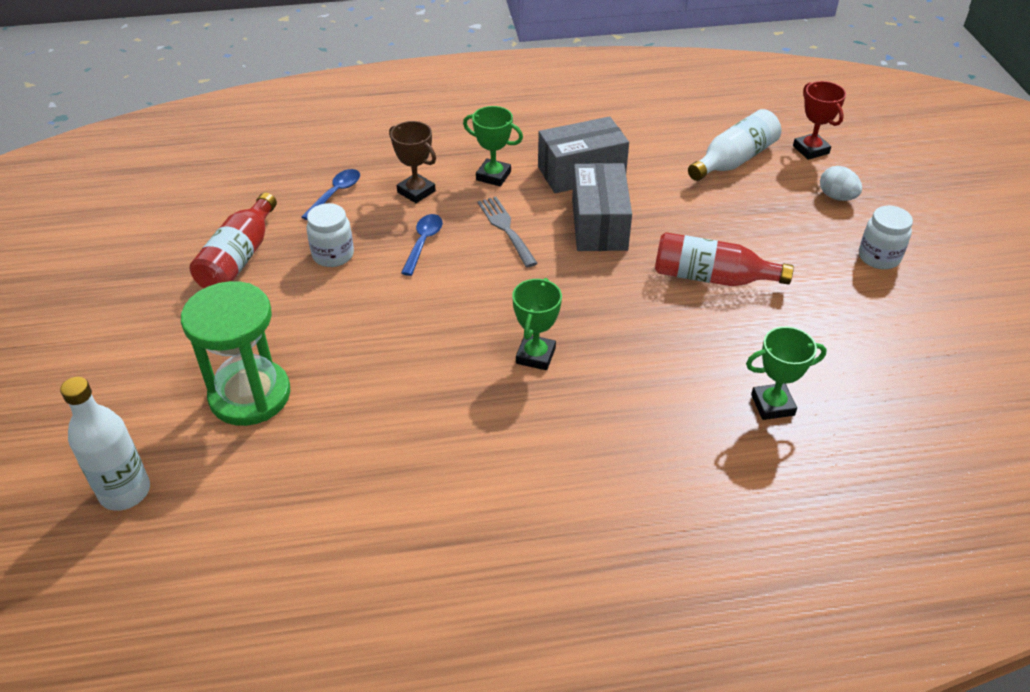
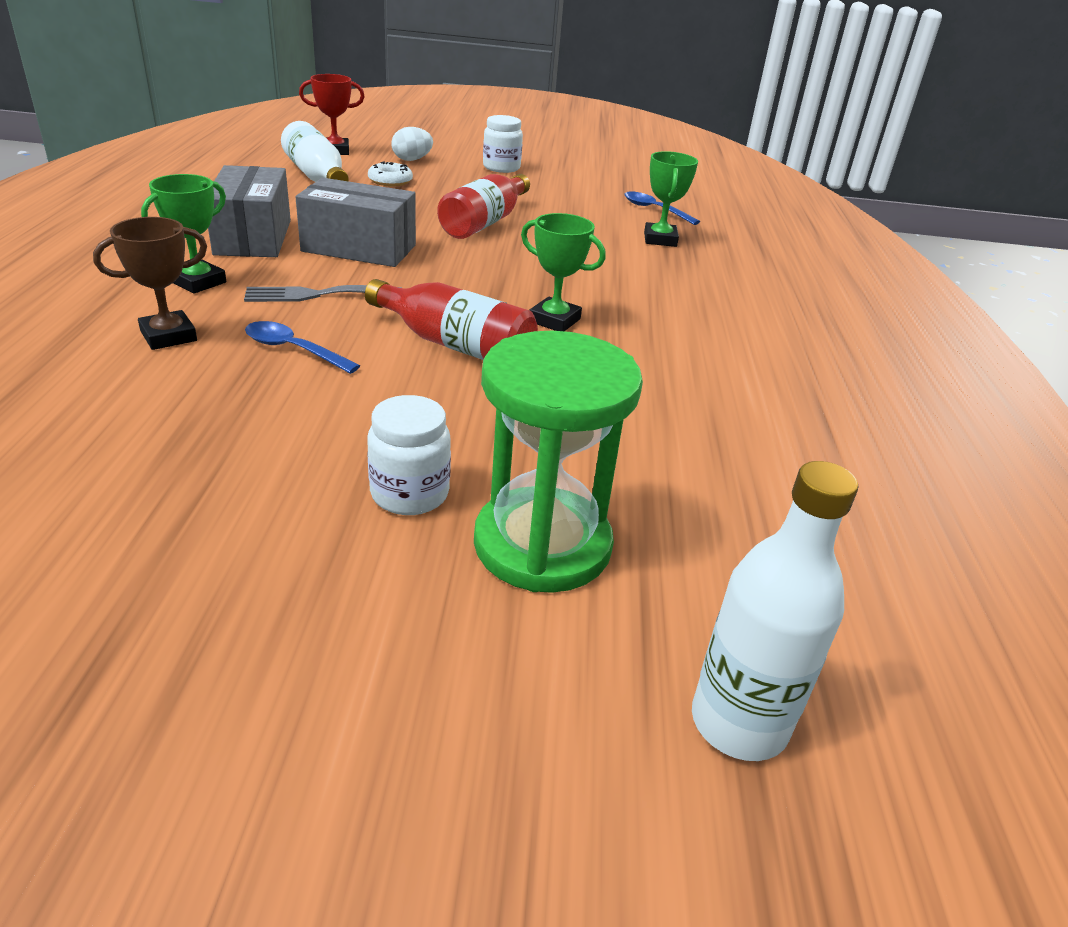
camera: 80 degrees left, 10 degrees down
red bottle [190,193,277,288] -> red bottle moved to [365,279,538,360]
blue spoon [301,169,360,220] -> blue spoon moved to [625,192,700,225]
white jar [307,203,354,267] -> white jar moved to [367,395,451,515]
none -> white donut [368,161,413,186]

